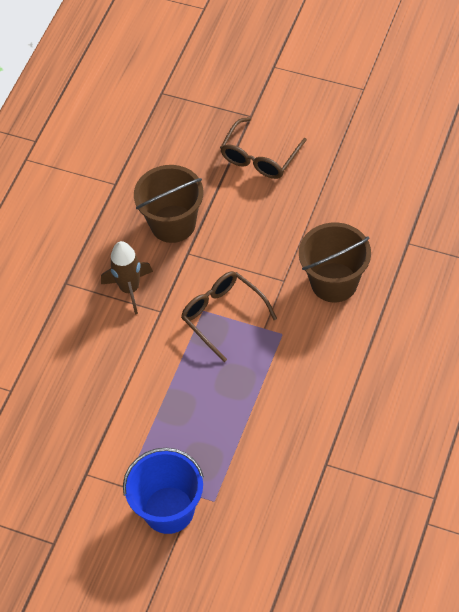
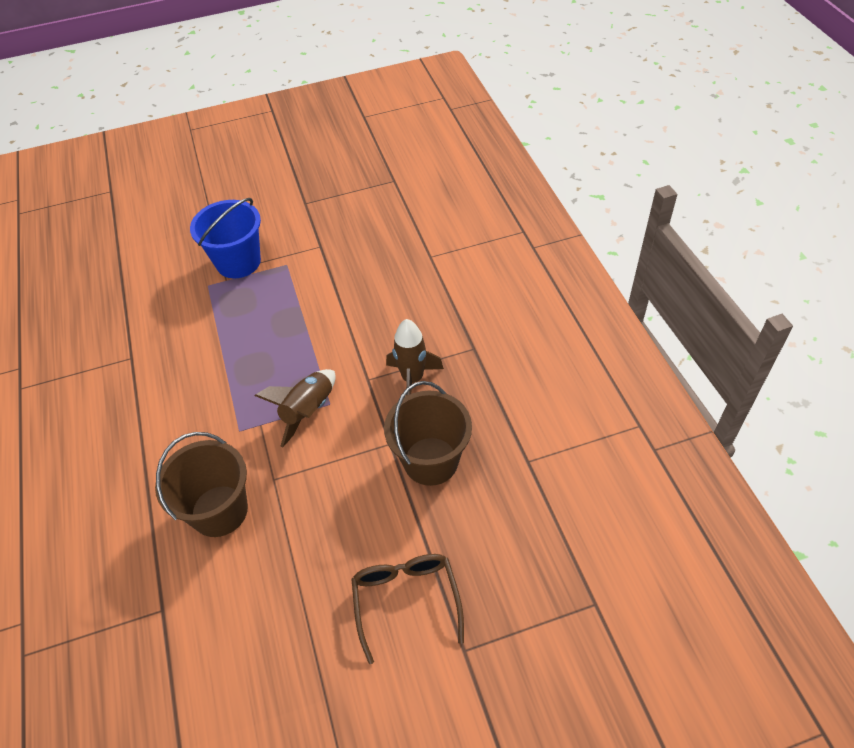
camera: 140 degrees right, 5 degrees down
brown glasses [181,271,277,362] -> brown rocket [255,369,336,447]

